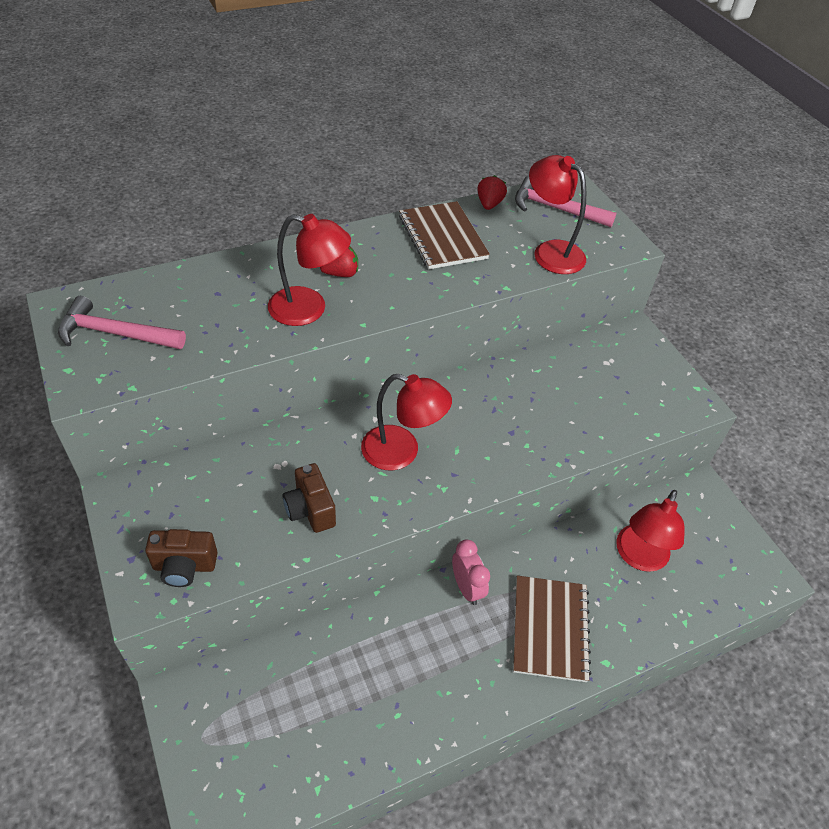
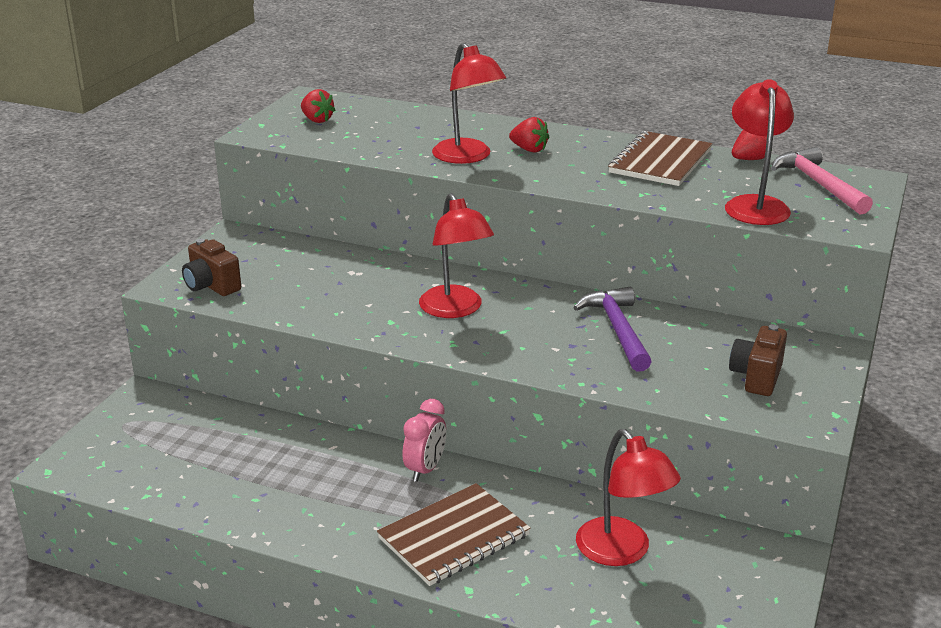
camera: 50 degrees right, 20 degrees down
pink hammer [58,296,186,349] -> red strawberry [301,89,335,123]
brown camera [283,463,336,533] -> brown camera moved to [729,324,787,396]
red lamp [616,490,685,572] -> red lamp turned 105 degrees counterclockwise [576,429,681,566]
none -> purple hammer [573,287,651,372]

